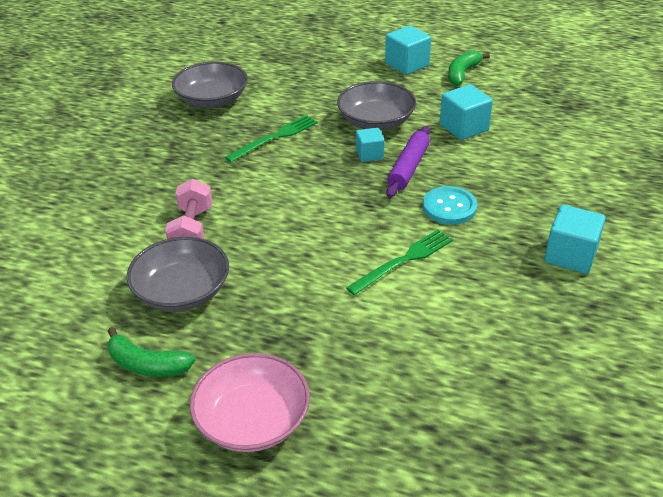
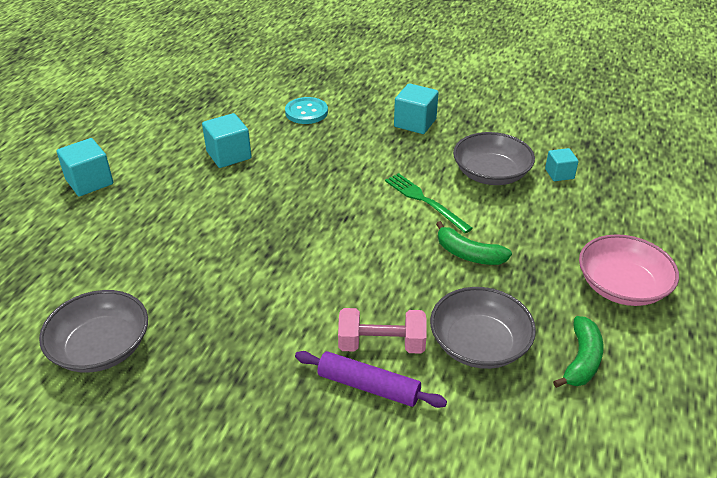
camera: 90 degrees left, 0 degrees up
green fork [225,115,318,162] -> none
grey bowl [337,81,416,130] -> grey bowl moved to [453,132,535,185]
turquoise cube [356,127,385,162] -> turquoise cube moved to [545,148,579,181]
purple rolling pin [386,126,430,198] -> purple rolling pin moved to [295,351,447,408]
turquoise button [423,186,477,225] -> turquoise button moved to [285,97,328,124]
green banana [448,50,490,86] -> green banana moved to [436,221,512,265]

